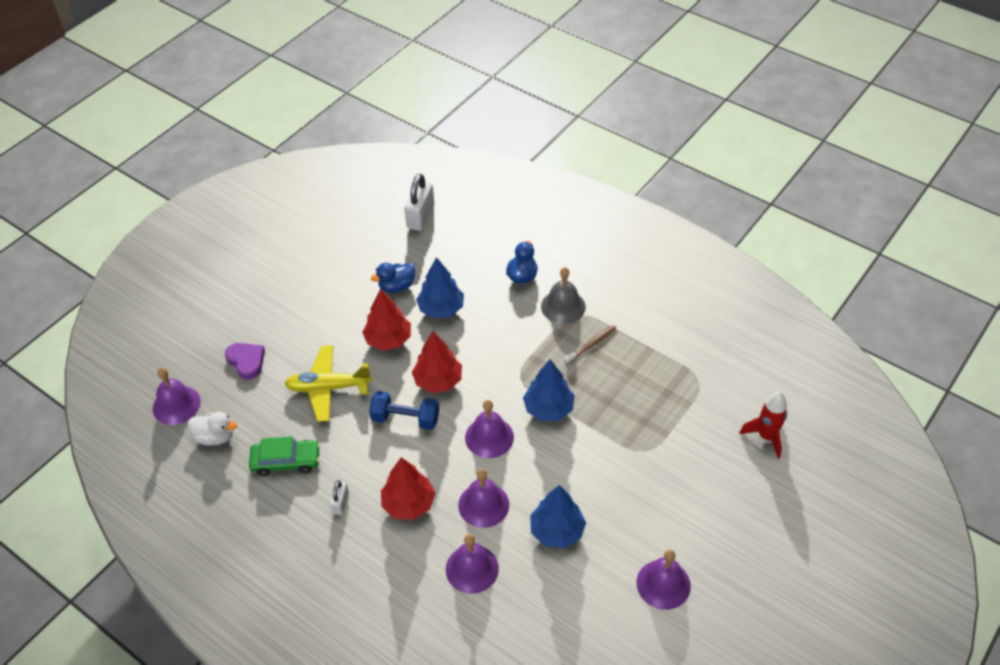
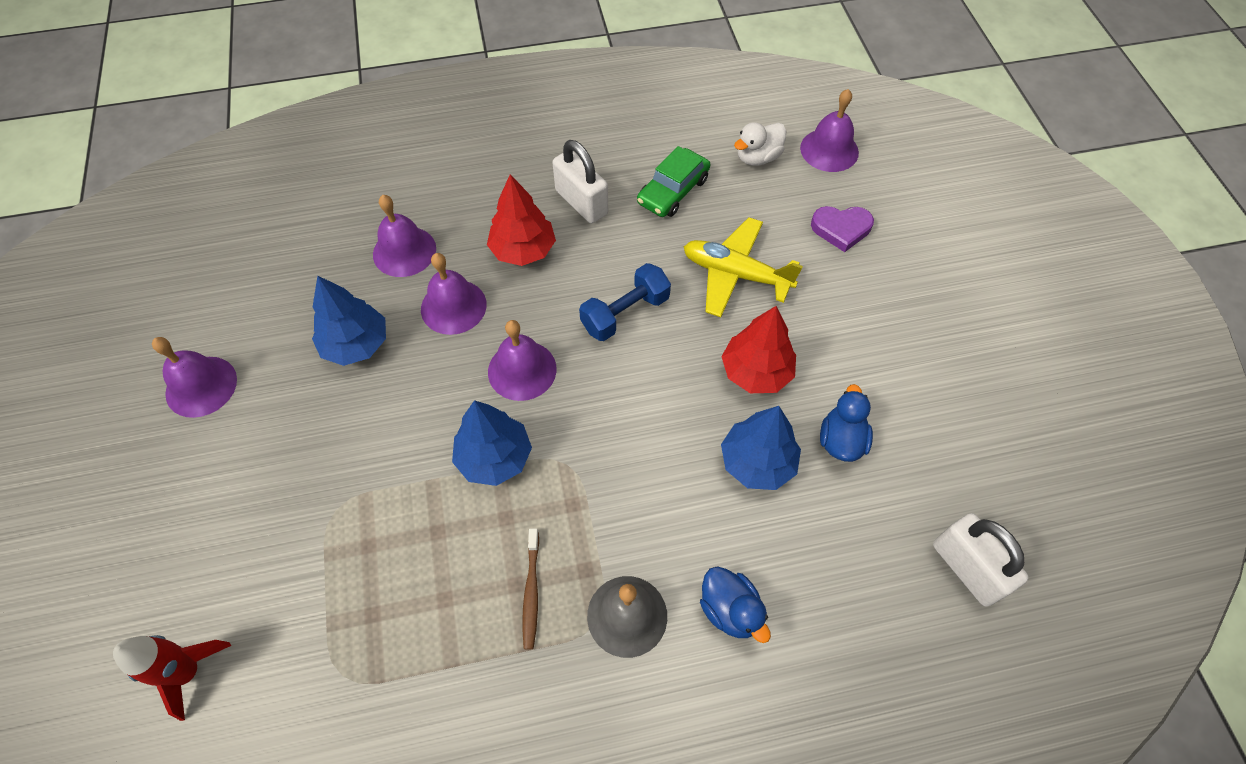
camera: 130 degrees right, 10 degrees up
yellow plane [284,345,372,422] -> yellow plane turned 105 degrees counterclockwise [684,217,803,317]
white padlock [330,480,349,515] -> white padlock [552,140,608,223], size x1.84
red tree [412,331,462,393] -> none

